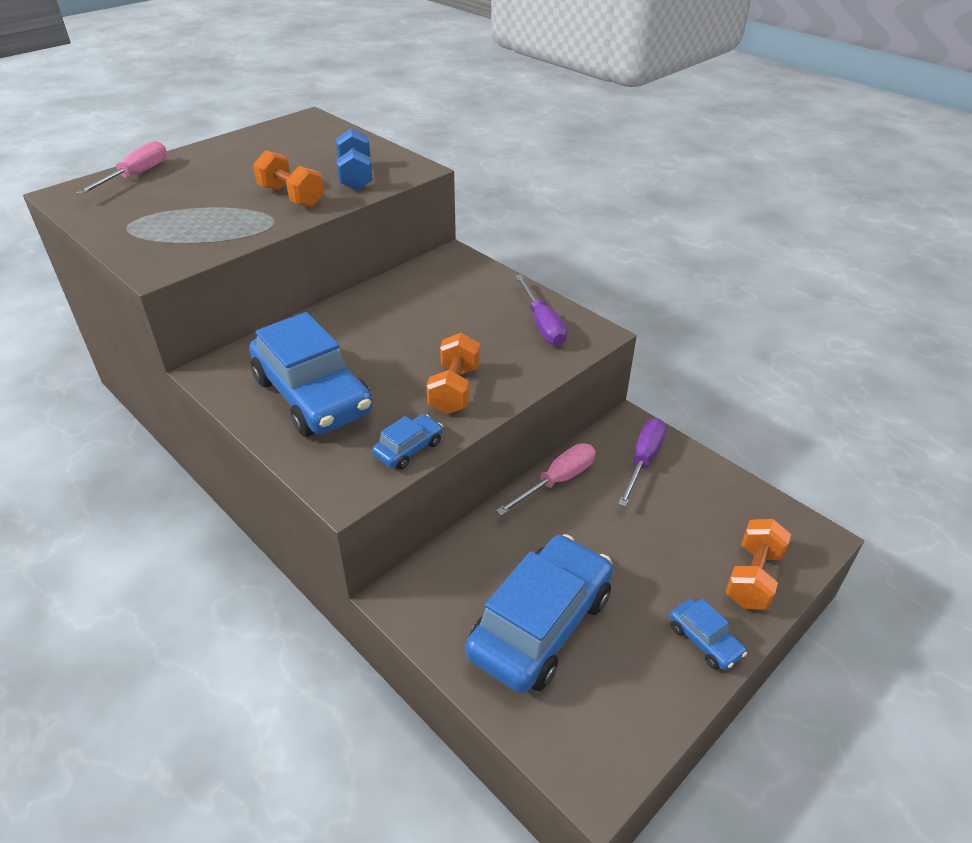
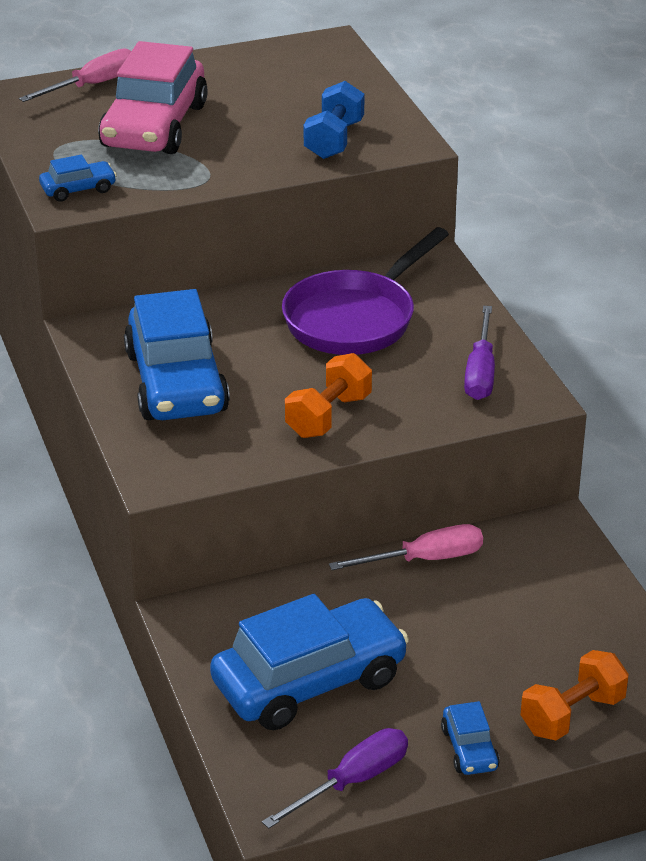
camera: 25 degrees right, 5 degrees down
orange dumbbell [253,150,324,207] -> none
blue car [372,414,443,470] -> blue car moved to [39,155,117,202]
purple screwdriver [618,418,667,507] -> purple screwdriver moved to [262,728,408,829]
none -> pink car [98,41,208,154]
none -> purple pan [282,227,449,355]

